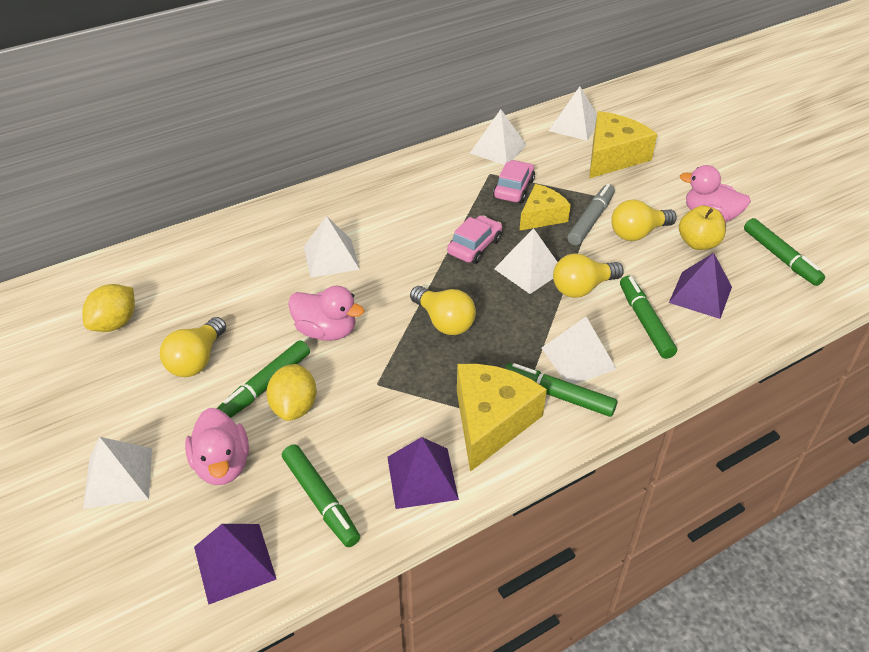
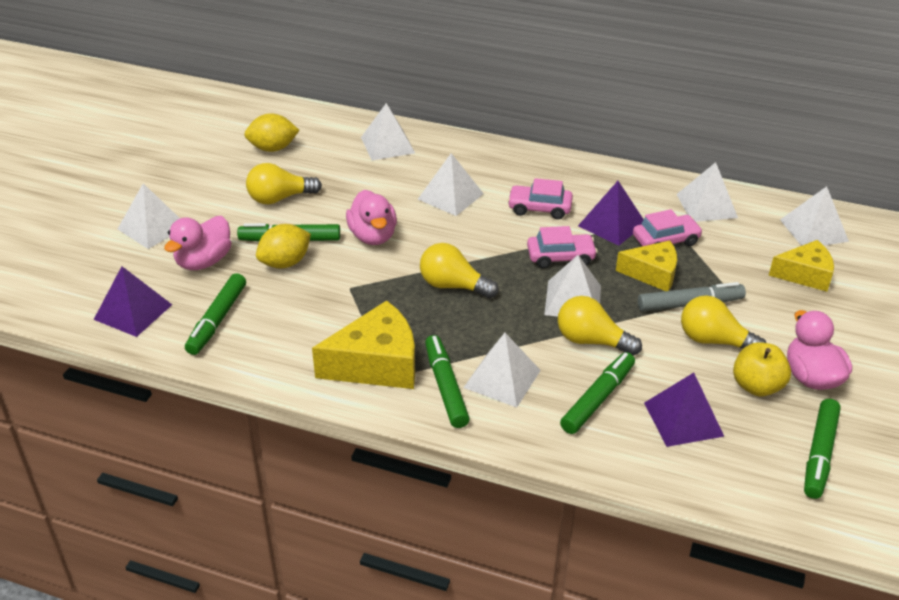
camera: 50 degrees right, 5 degrees down
purple pyramid [387,437,459,509] -> purple pyramid moved to [578,181,644,246]
yellow light bulb [410,286,476,335] -> yellow light bulb turned 105 degrees clockwise [420,243,498,299]
yellow cheese [589,111,657,178] -> yellow cheese [769,240,834,292], size x0.65
none -> white pyramid [361,103,415,160]
none -> pink car [507,178,573,219]

